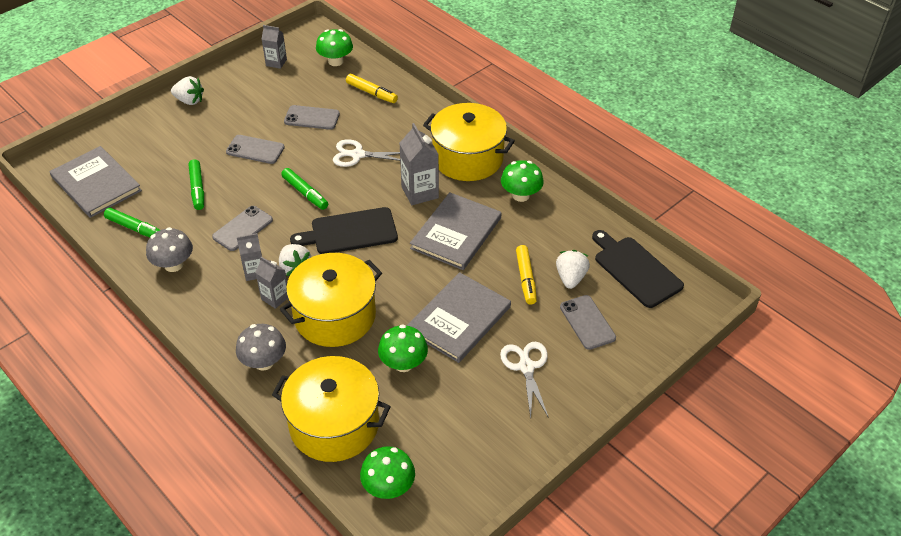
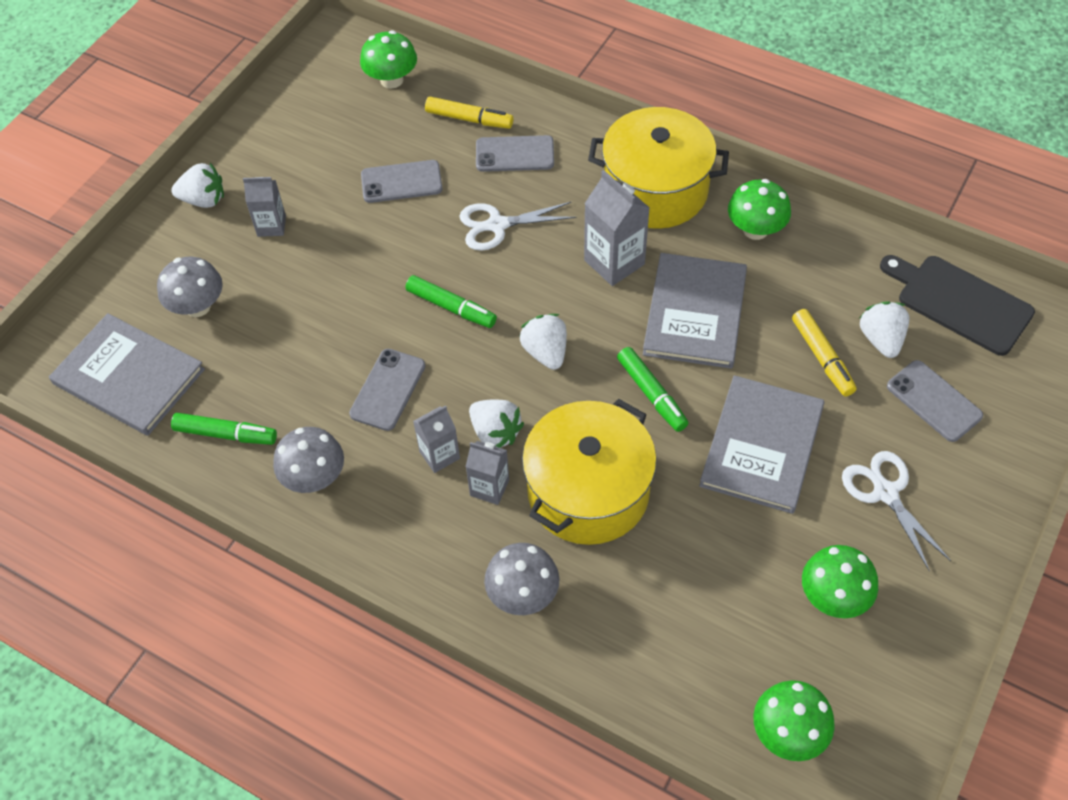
camera: 15 degrees left, 10 degrees up
green marker [188,159,204,210] -> green marker moved to [617,347,689,432]
grey phone [226,135,285,164] -> grey phone moved to [476,135,554,172]
grey carton [262,25,287,69] -> grey carton moved to [243,177,286,237]
yellow pot [272,356,391,462] -> none
black cutting board [290,207,398,254] -> white strawberry [520,314,567,370]
green mushroom [378,325,428,372] -> green mushroom moved to [802,545,878,618]
none -> grey mushroom [157,257,223,317]

